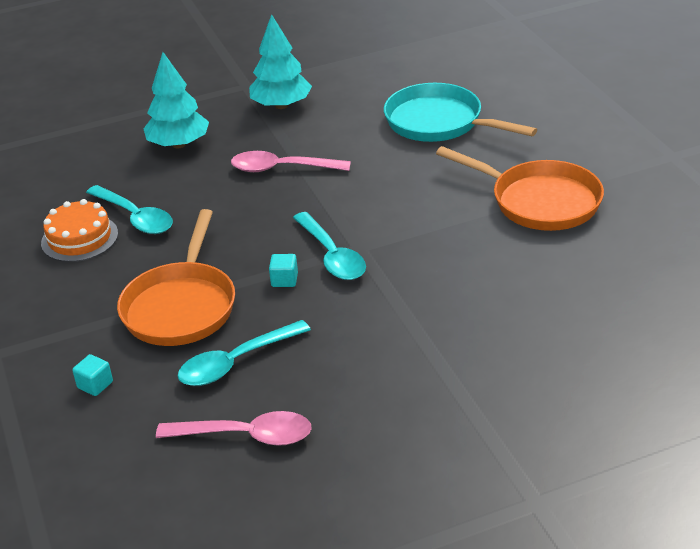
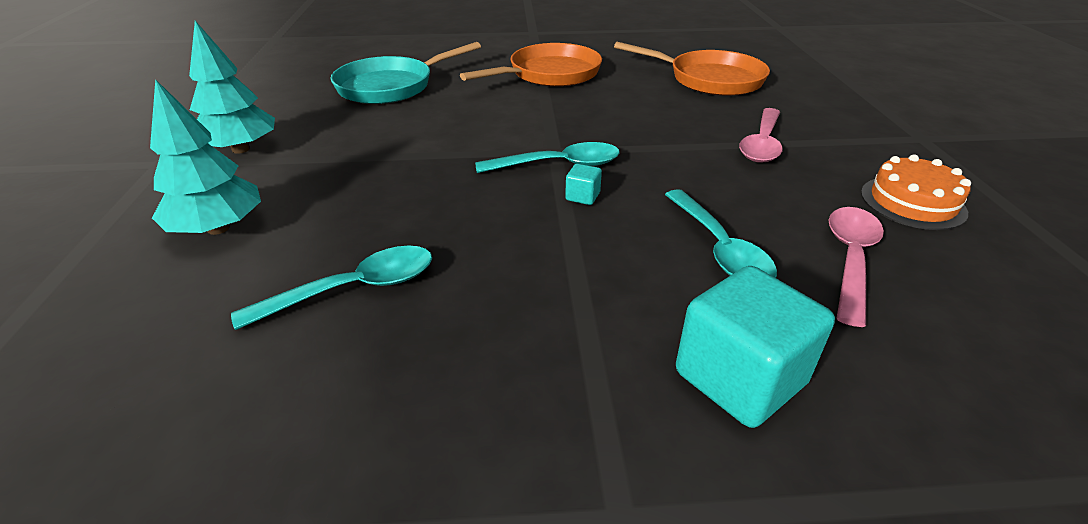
camera: 75 degrees left, 0 degrees up
orange cake [41,199,118,262] -> orange cake moved to [861,154,971,230]
turquoise cube [72,354,113,396] -> turquoise cube [676,266,835,428], size x2.33
orange pan [117,209,235,346] -> orange pan moved to [614,42,770,96]
pink spoon [231,151,351,172] -> pink spoon moved to [739,108,783,163]

